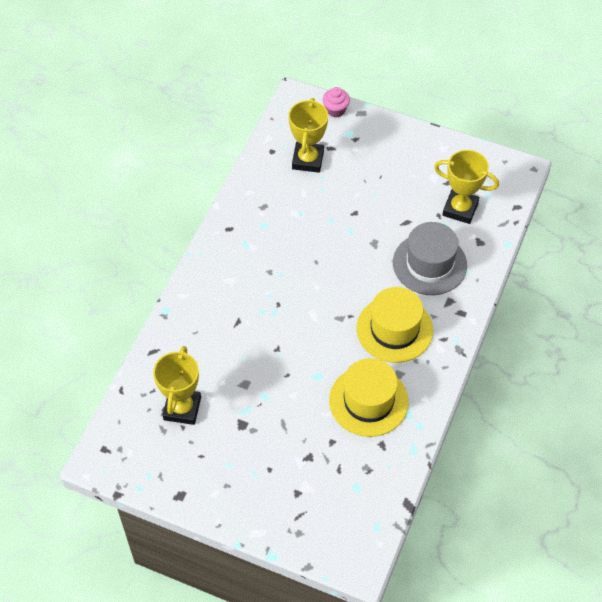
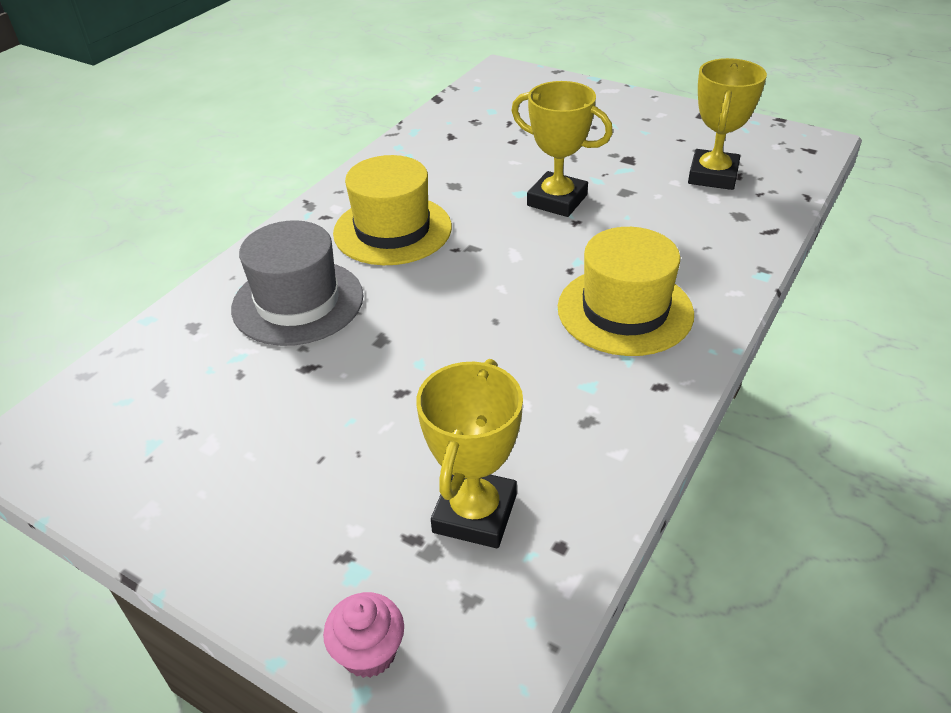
camera: 170 degrees left, 15 degrees down
yellow hat [329,358,409,437] -> yellow hat moved to [558,227,694,356]
yellow trophy [434,150,499,224] -> yellow trophy moved to [511,81,613,217]

